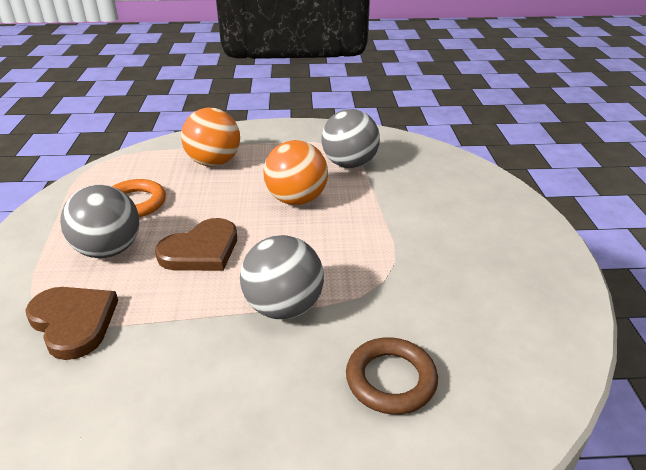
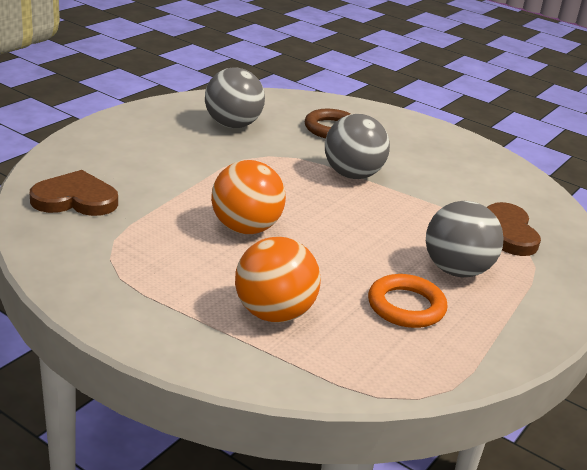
camera: 145 degrees left, 5 degrees down
brown heart [155,218,237,271] -> brown heart moved to [30,170,118,216]
grey ball [321,109,380,168] -> grey ball moved to [205,67,265,128]

